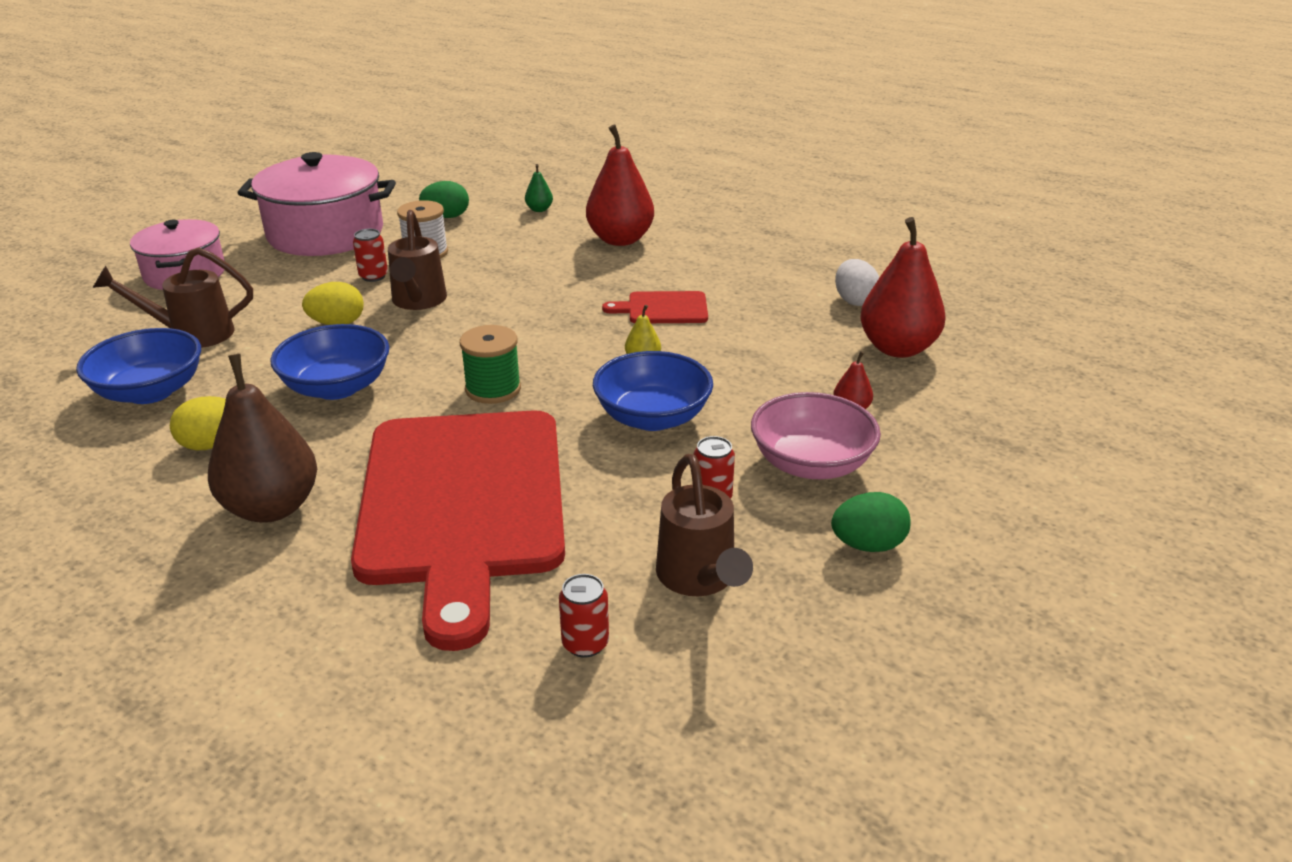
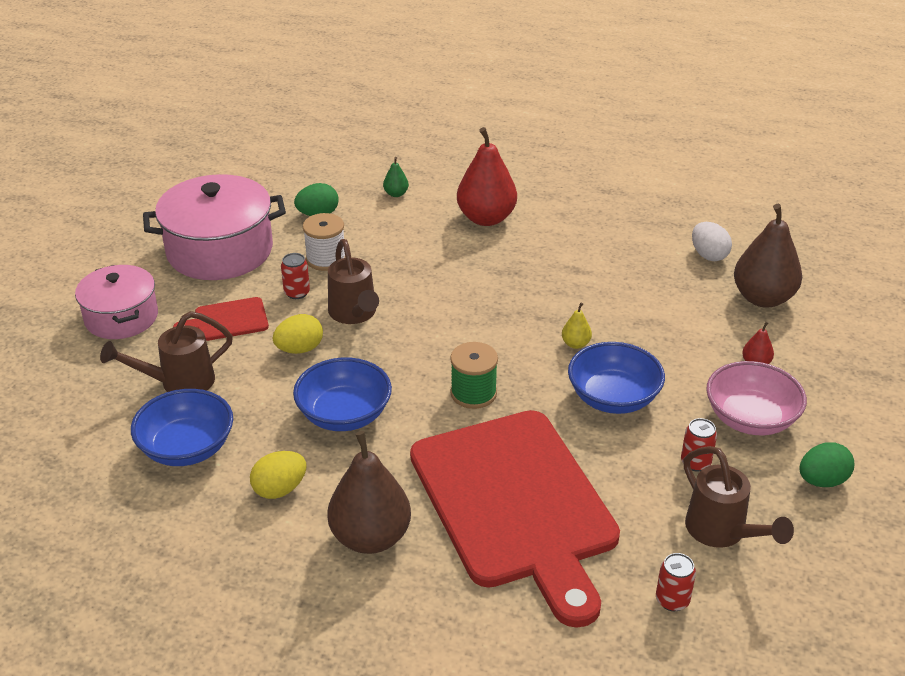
camera: 15 degrees left, 5 degrees up
red cutting board [602,291,708,323] -> red cutting board moved to [173,297,269,341]
red pear [860,217,946,358] -> brown pear [734,204,802,308]

